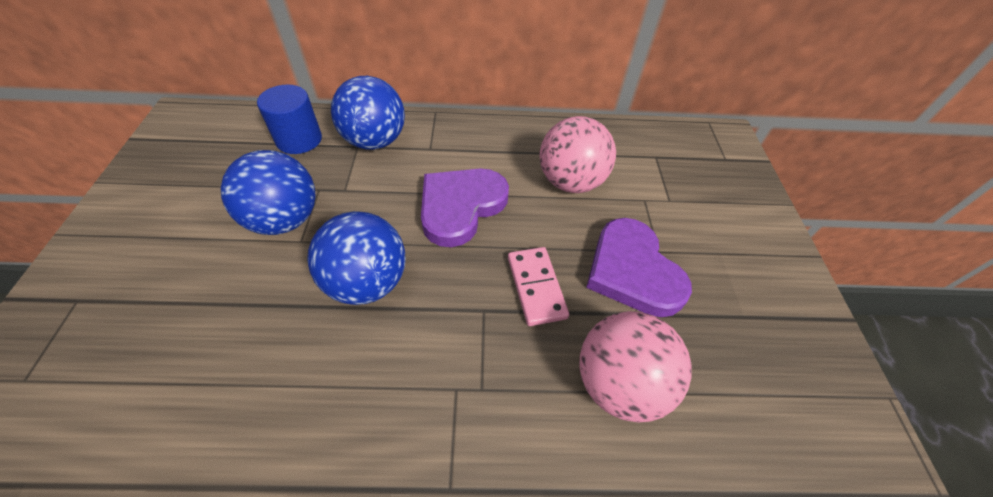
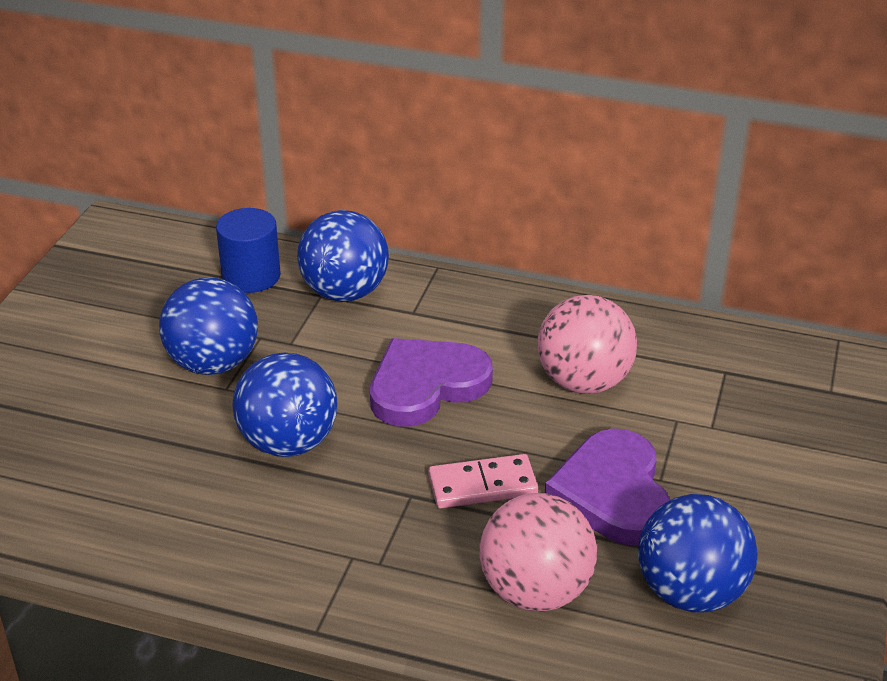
camera: 20 degrees right, 15 degrees down
pink domino [508,247,569,326] -> pink domino turned 75 degrees clockwise [428,454,538,508]
none -> blue ball [638,494,758,612]

